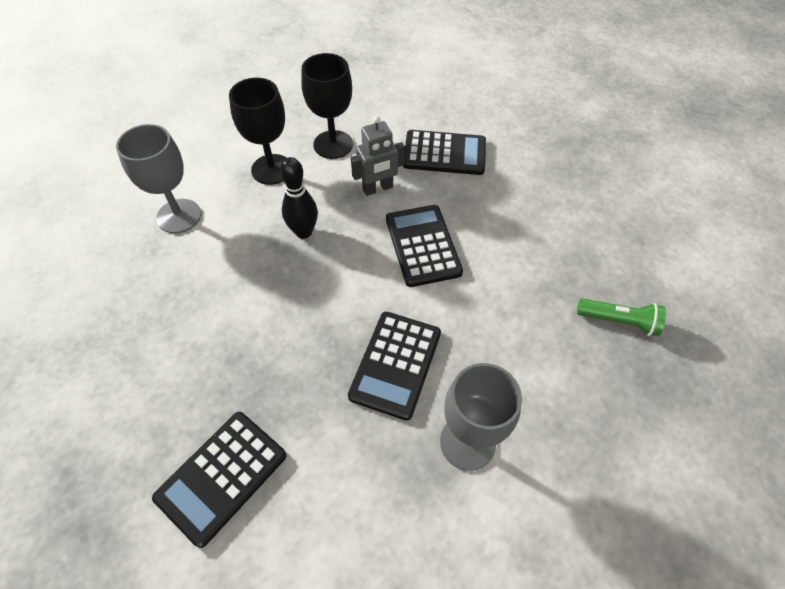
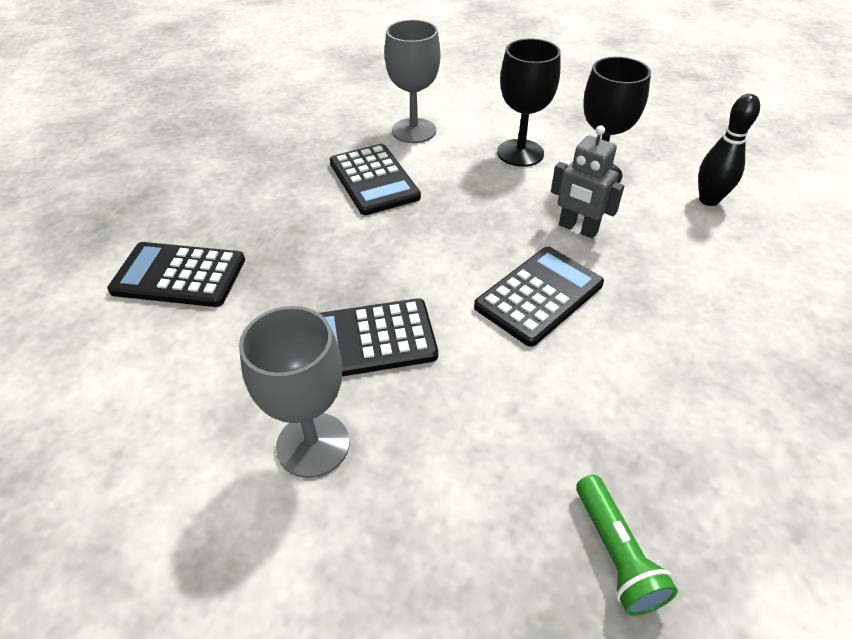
camera: 60 degrees right, 10 degrees down
black bowling pin [280,157,318,239] -> black bowling pin moved to [698,94,760,206]
black calculator [403,130,486,175] -> black calculator moved to [330,144,421,215]

